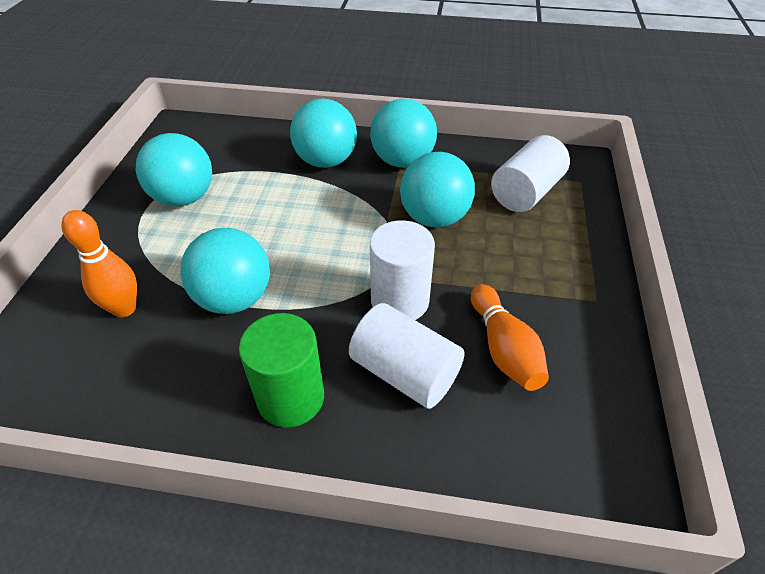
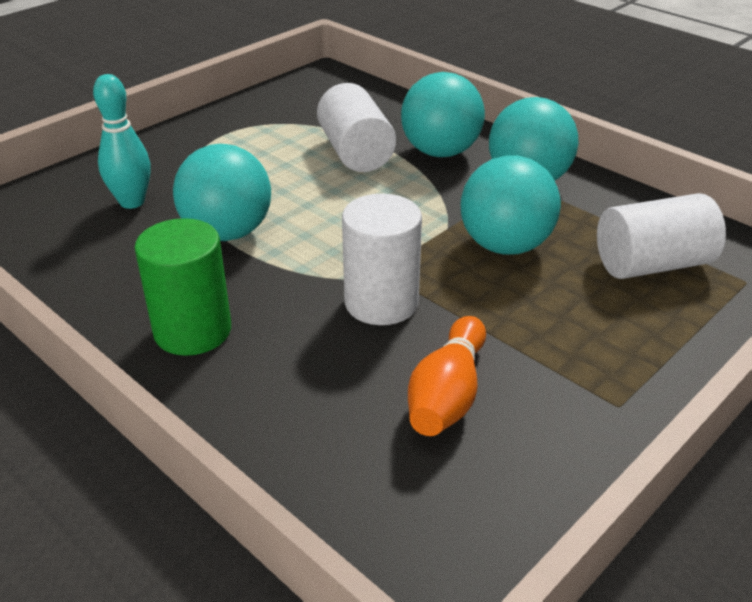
camera: 35 degrees right, 10 degrees down
orange bowling pin [61,210,137,317] -> turquoise bowling pin [93,74,151,209]
turquoise ball [136,133,212,206] -> none
white cylinder [349,303,465,409] -> white cylinder moved to [317,83,396,172]

